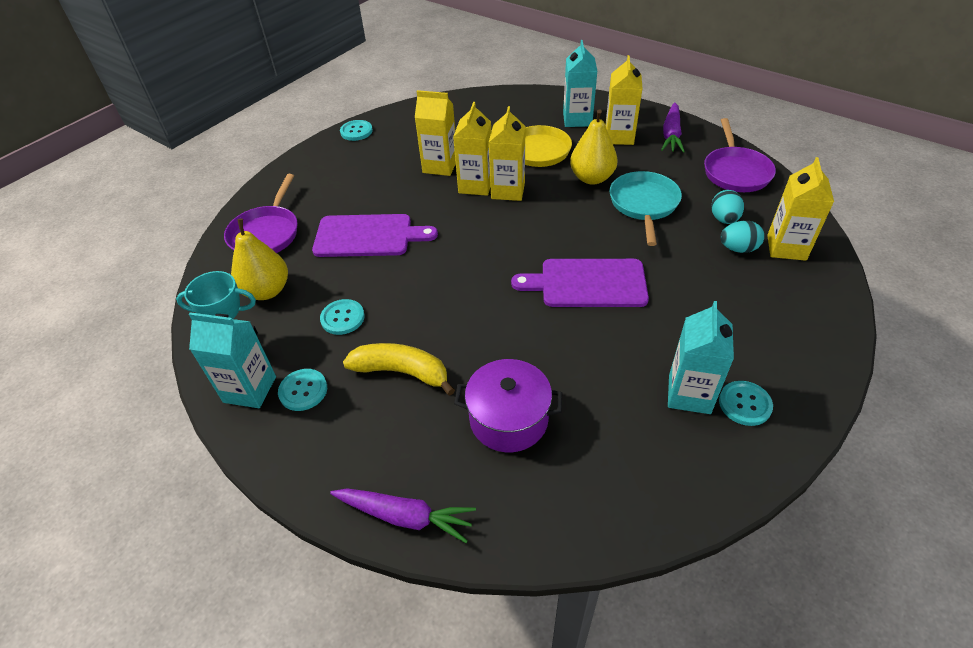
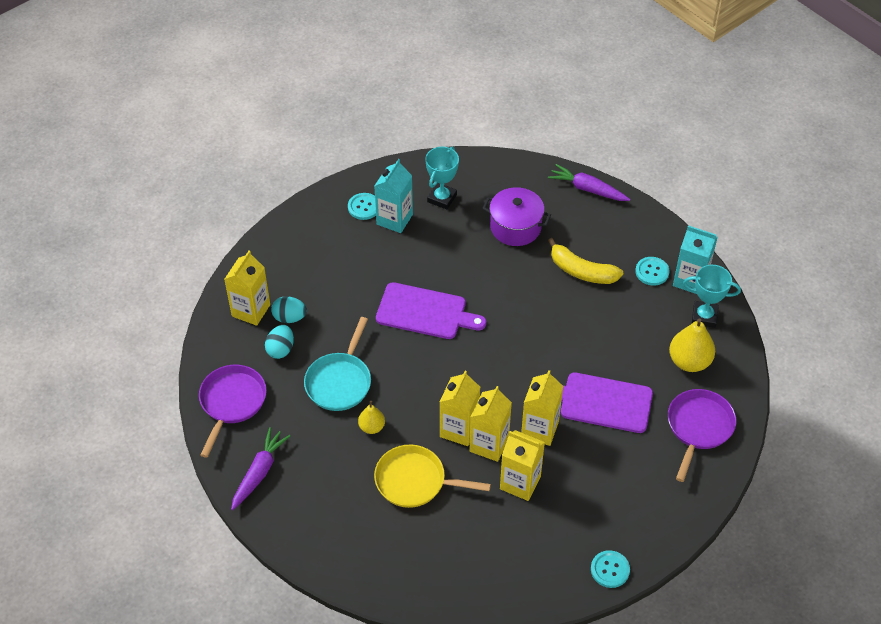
camera: 170 degrees left, 5 degrees up
turquoise button [320,299,365,335] -> none
turquoise carton [563,40,597,127] -> none
yellow pear [570,109,618,185] -> yellow pear [358,401,385,434], size x0.58
yellow carton [606,55,643,145] -> yellow carton moved to [521,370,563,446]
none -> turquoise trophy [425,147,459,210]

